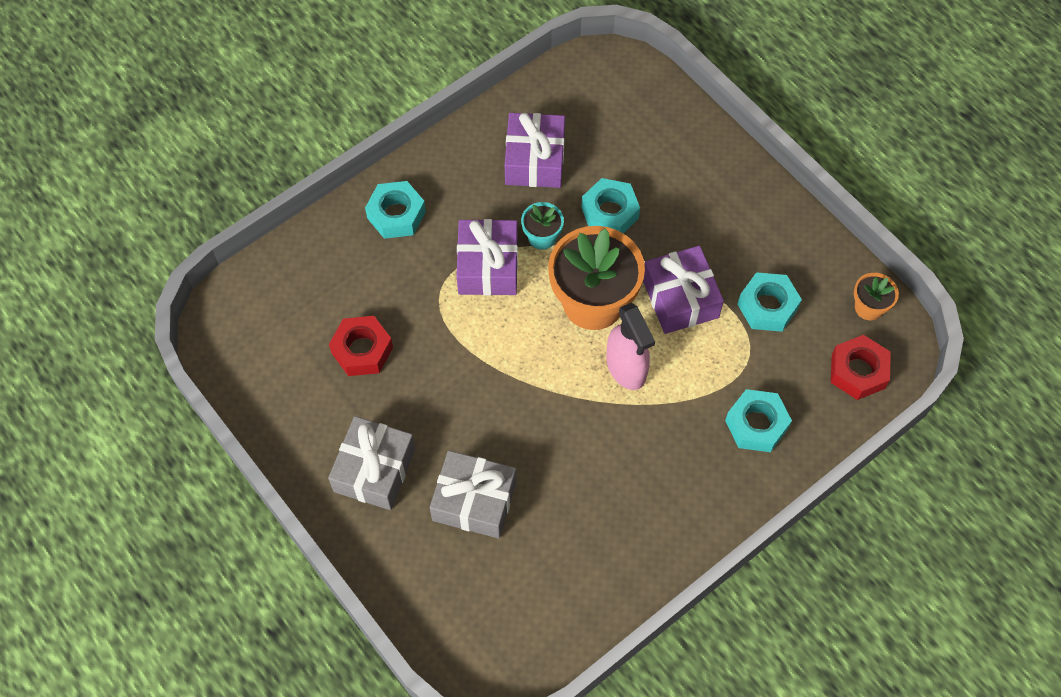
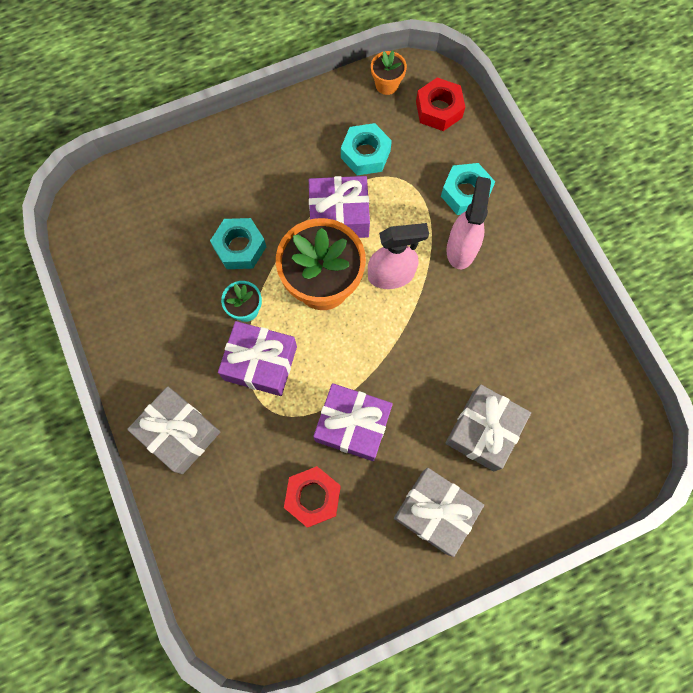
camera: 75 degrees left, 10 degrees up
turquoise nut [365,181,426,239] -> grey gift [127,386,220,474]
purple gift [505,113,565,188] -> purple gift moved to [313,383,393,461]
none -> pink spray bottle [446,176,491,269]

